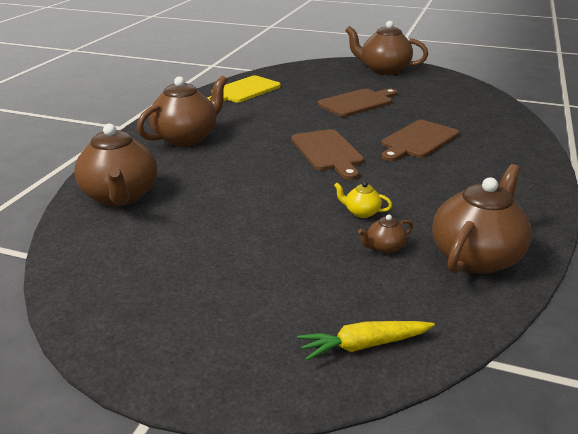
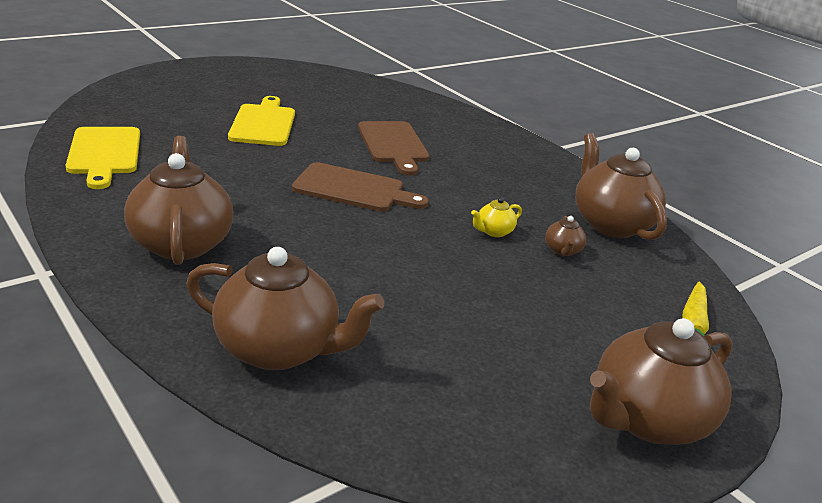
camera: 60 degrees left, 0 degrees up
brown cutting board [318,88,397,117] -> yellow cutting board [228,96,295,146]
brown teapot [345,21,428,75] -> brown teapot moved to [590,318,733,445]

